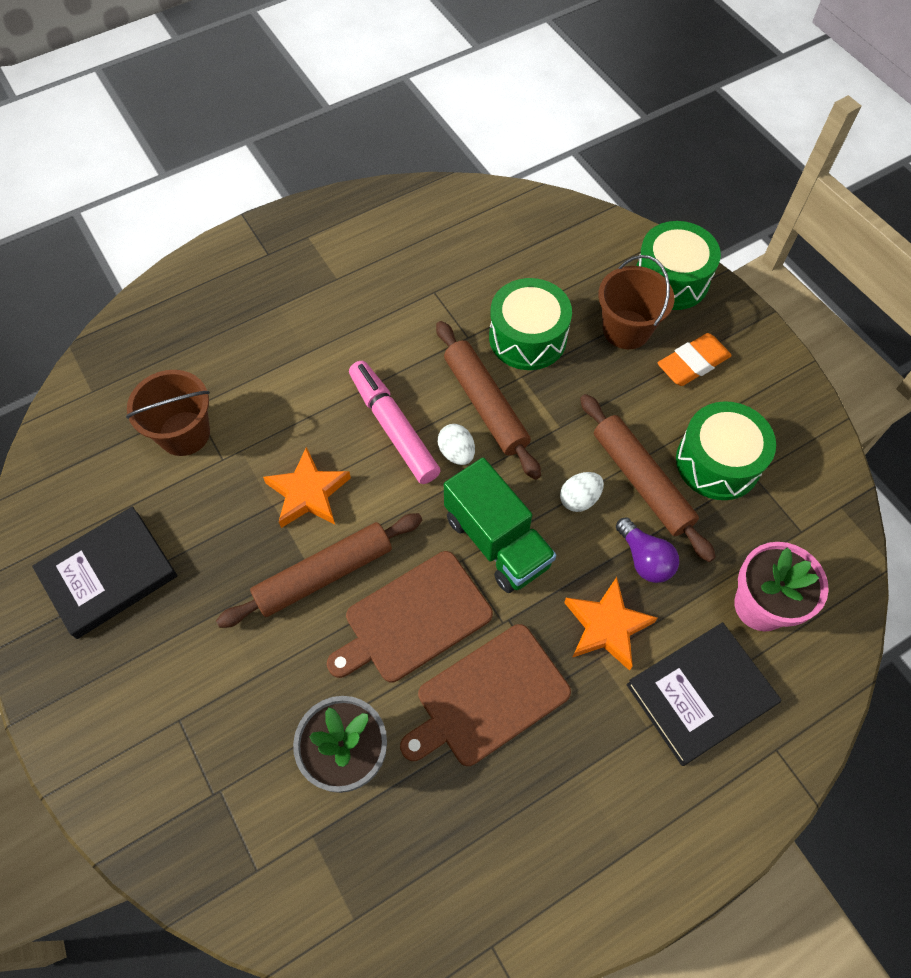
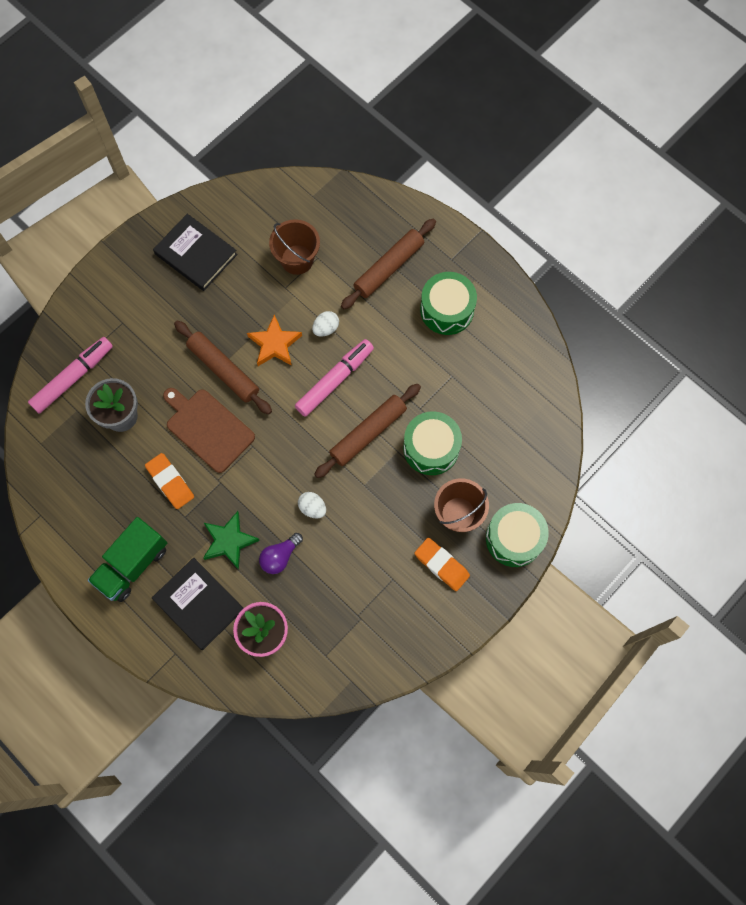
camera: 75 degrees right, 10 degrees up
brown cutting board [400,624,571,766] -> orange eraser [145,453,194,509]
white egg [438,424,475,465] -> white egg moved to [312,311,339,337]
green truck [444,458,557,593] -> green truck moved to [88,517,167,602]
orange star [564,577,658,671] -> green star [203,511,260,570]
brown rolling pin [580,394,716,562] -> brown rolling pin moved to [341,219,436,309]
green drum [676,401,776,500] -> green drum moved to [420,272,477,335]
none -> pink marker [28,337,113,414]

